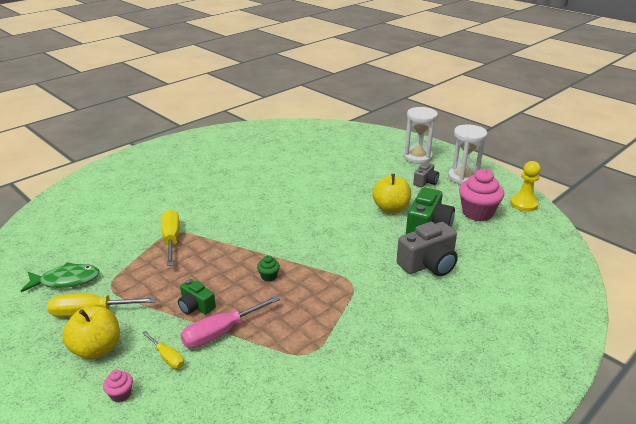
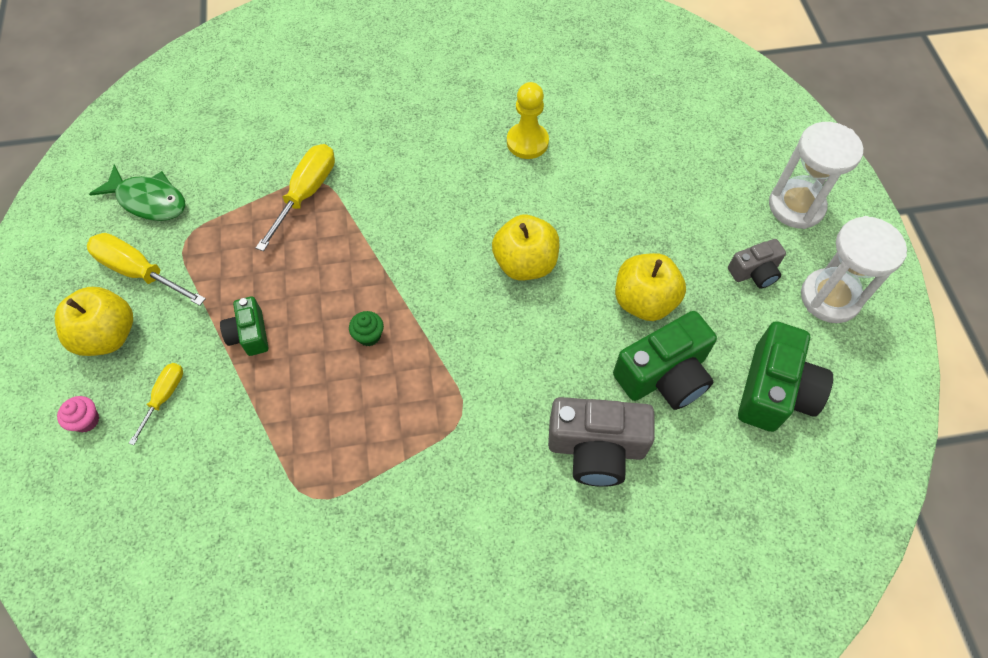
camera: 35 degrees right, 30 degrees up
yellow screwdriver [142,331,184,369] -> yellow screwdriver turned 150 degrees counterclockwise [129,363,183,445]
pink screwdriver [181,296,280,348] -> none
pink cupcake [459,169,504,221] -> green camera [738,321,833,432]
yellow pawn [510,161,541,212] -> yellow pawn moved to [507,82,549,159]
none -> yellow apple [492,215,559,281]

